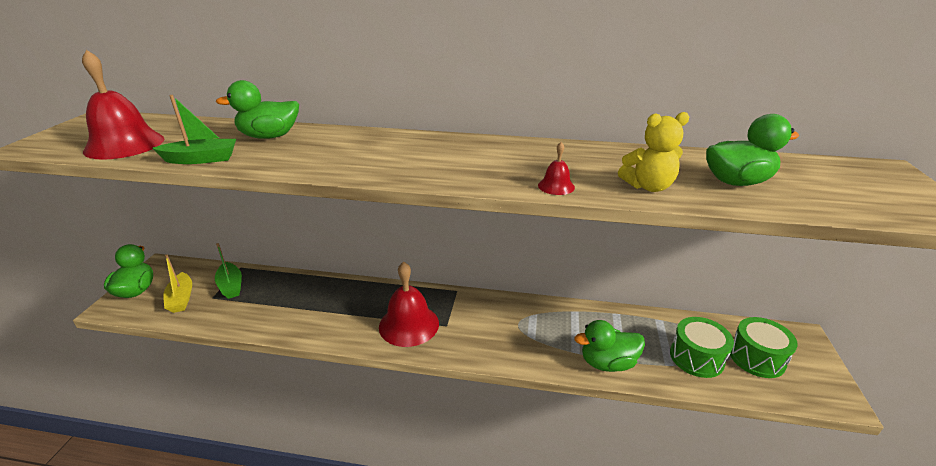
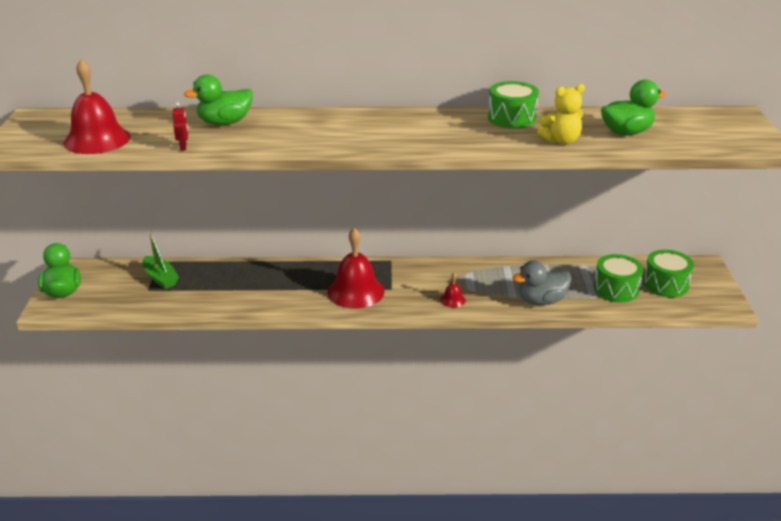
camera: 10 degrees left, 0 degrees up
green boat [153,95,236,164] -> red robot [173,102,188,151]
yellow boat [163,255,192,313] -> none
red bell [538,142,575,195] -> red bell moved to [440,273,466,307]
green duck [574,320,645,372] -> grey duck [512,260,571,305]
none -> green drum [488,81,539,129]

